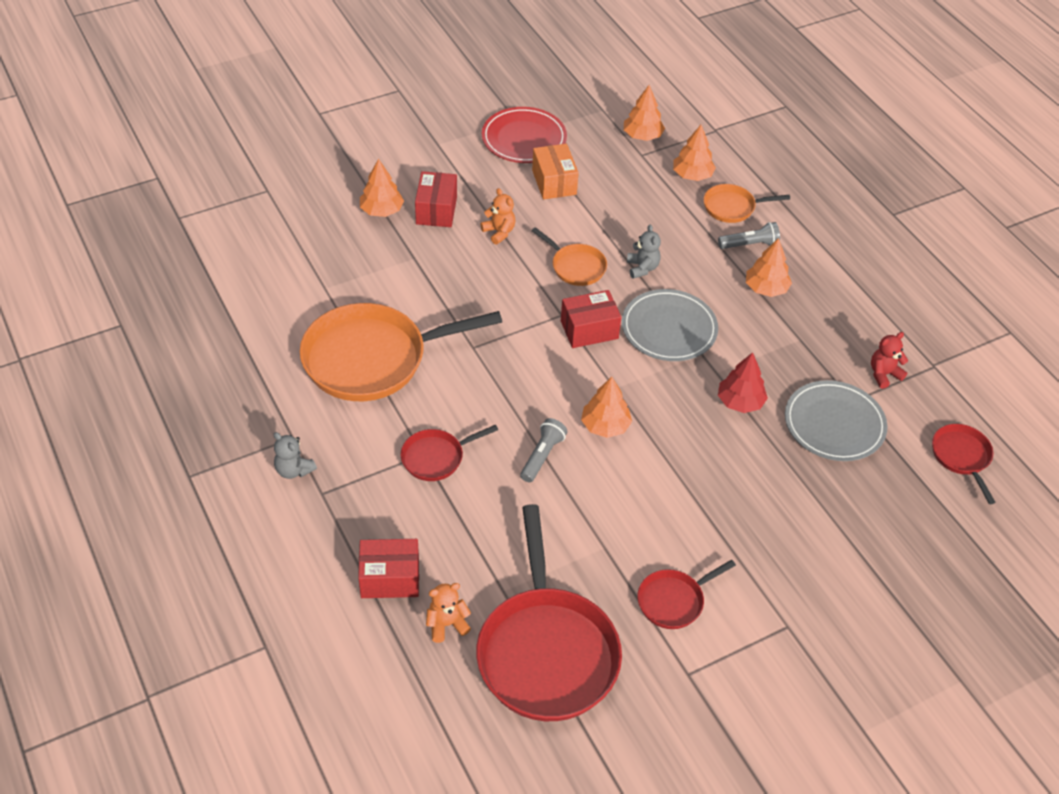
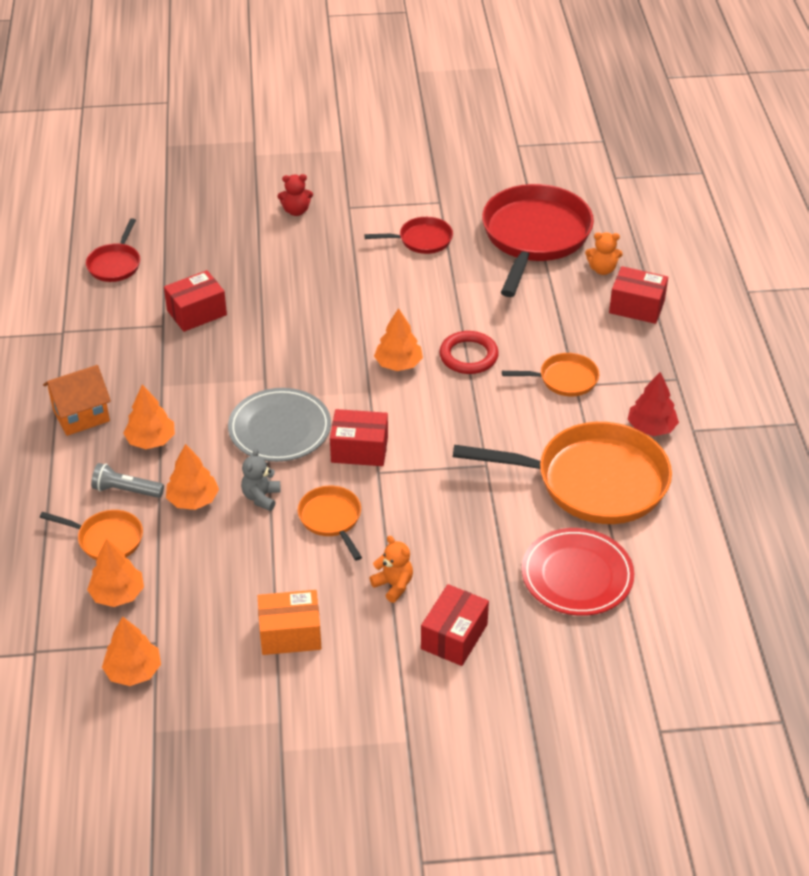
camera: 155 degrees left, 5 degrees down
grey teddy bear [274,432,317,479] -> none
orange tree [360,159,404,217] -> orange tree moved to [166,444,219,510]
red pan [401,425,498,481] -> orange pan [502,353,599,396]
orange teddy bear [481,188,516,245] -> orange teddy bear turned 150 degrees clockwise [370,536,413,603]
red plate [482,107,567,163] -> red plate moved to [522,528,634,616]
grey flashlight [520,418,568,482] -> red ring [439,331,499,374]
orange box [532,144,579,199] -> orange box turned 75 degrees clockwise [258,590,321,655]
red tree [718,352,768,413] -> red tree moved to [627,372,679,436]
grey plate [785,380,887,461] -> red box [164,270,227,332]
red teddy bear [871,332,908,389] -> red teddy bear moved to [277,174,313,216]
none -> orange house [43,365,111,436]

